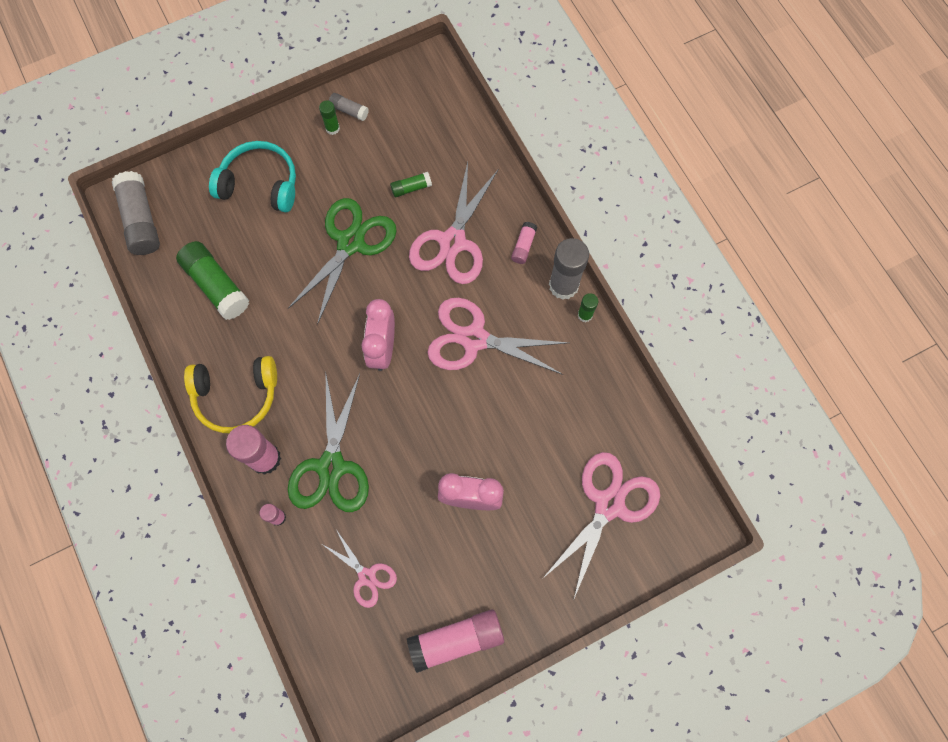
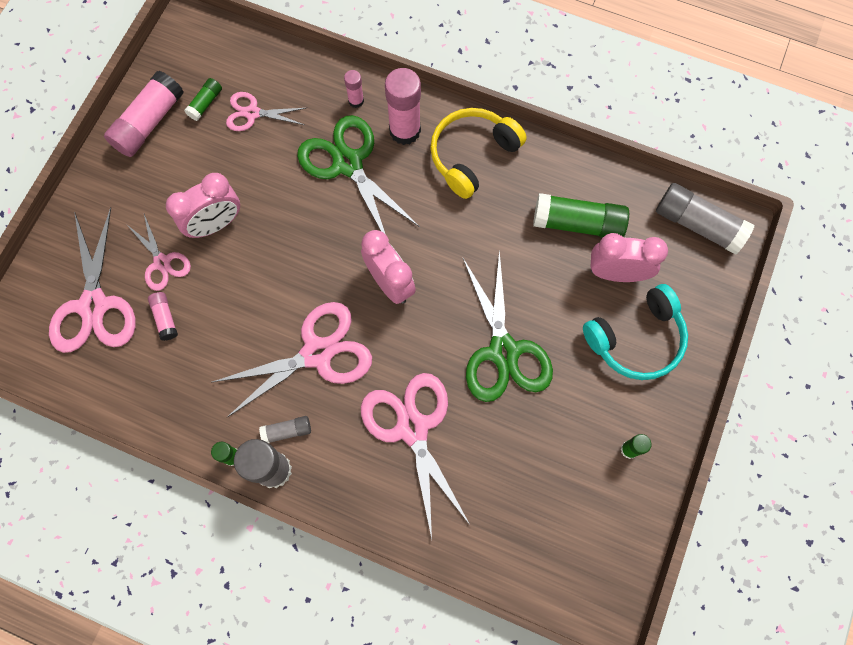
camera: 140 degrees right, 0 degrees up
grey glue stick [329,93,369,121] -> grey glue stick moved to [259,416,311,443]
green glue stick [390,172,432,197] -> green glue stick moved to [184,78,222,121]
pink glue stick [511,222,537,264] -> pink glue stick moved to [148,292,178,341]
none -> pink scissors [126,214,191,291]
none -> pink clock [591,233,668,282]

